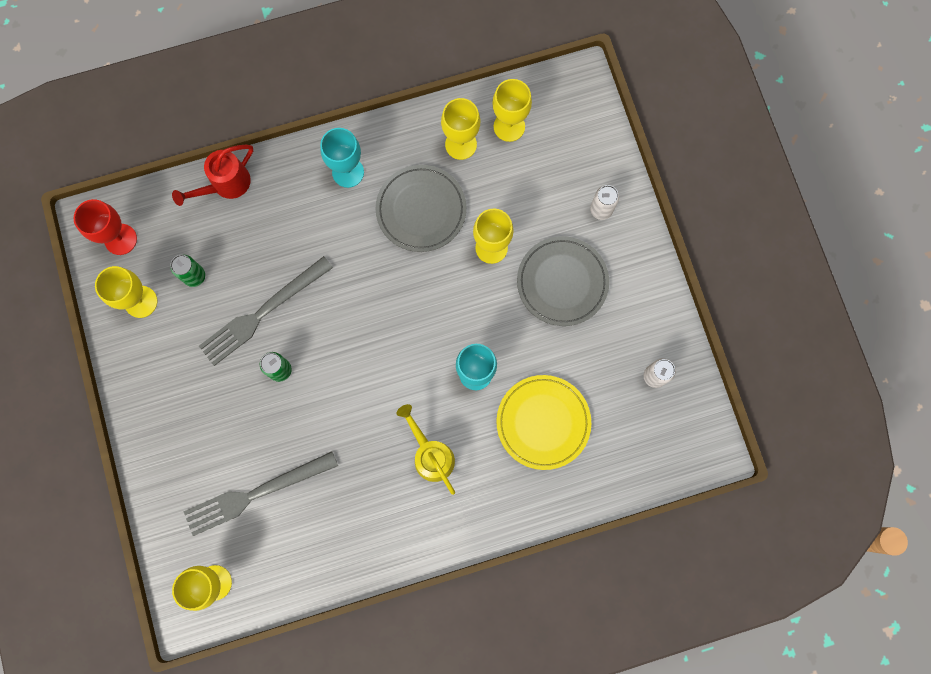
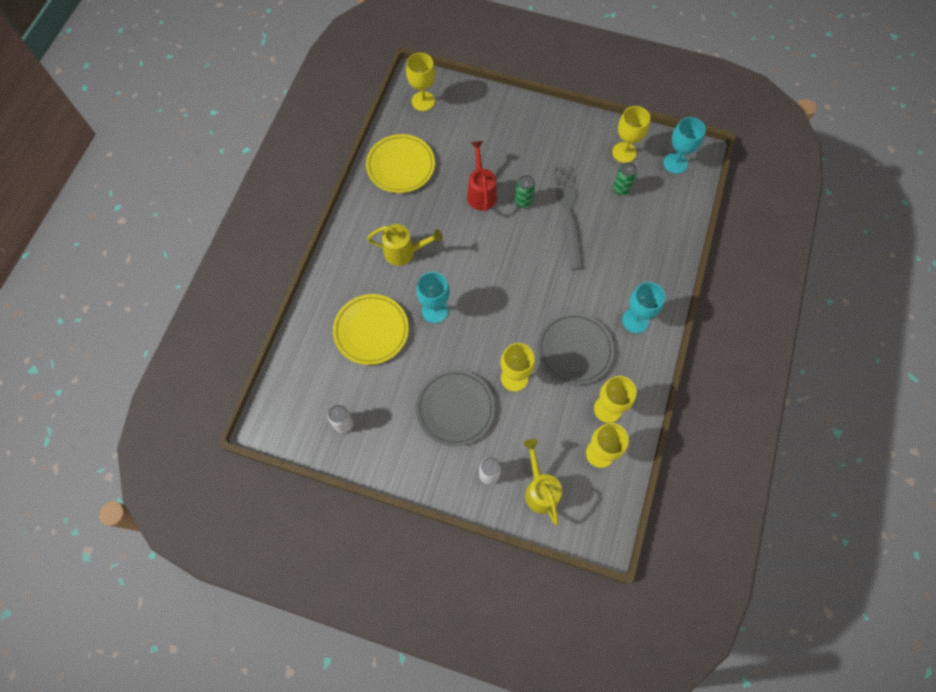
camera: 125 degrees right, 10 degrees down
red goblet [74,199,137,255] -> turquoise goblet [663,117,706,174]
red watering can [172,144,253,206] -> red watering can moved to [467,141,497,211]
grey fork [183,451,338,536] -> none
none -> yellow plate [366,134,435,193]
none -> yellow watering can [523,439,562,525]

